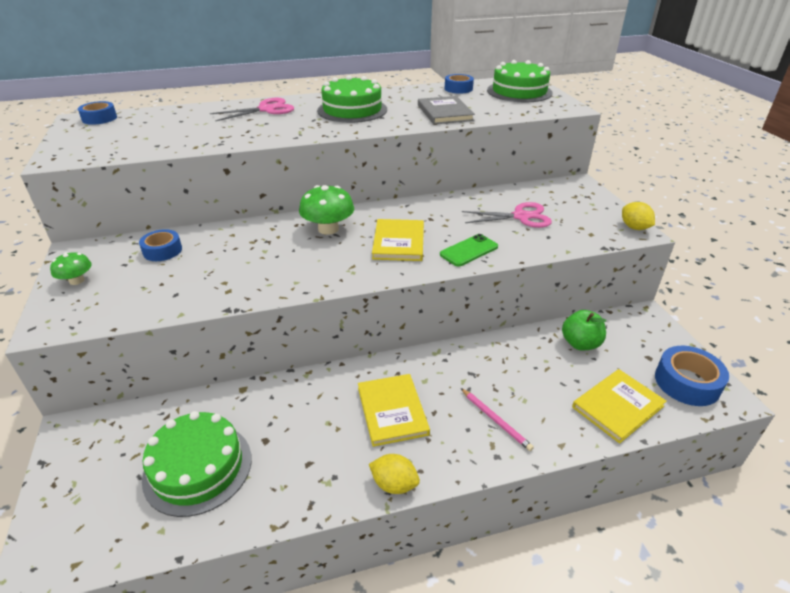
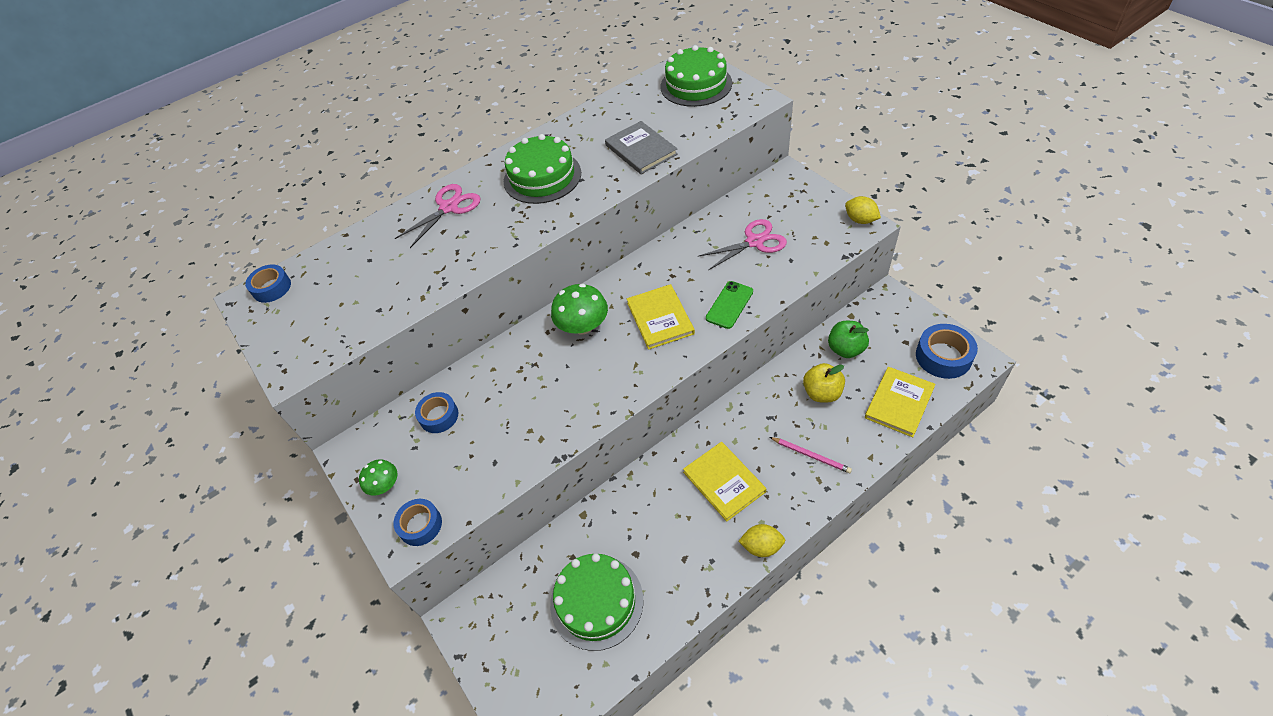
camera: 15 degrees left, 15 degrees up
blue tape [445,74,474,94] -> blue tape moved to [393,499,442,546]
none -> yellow apple [803,363,845,403]

